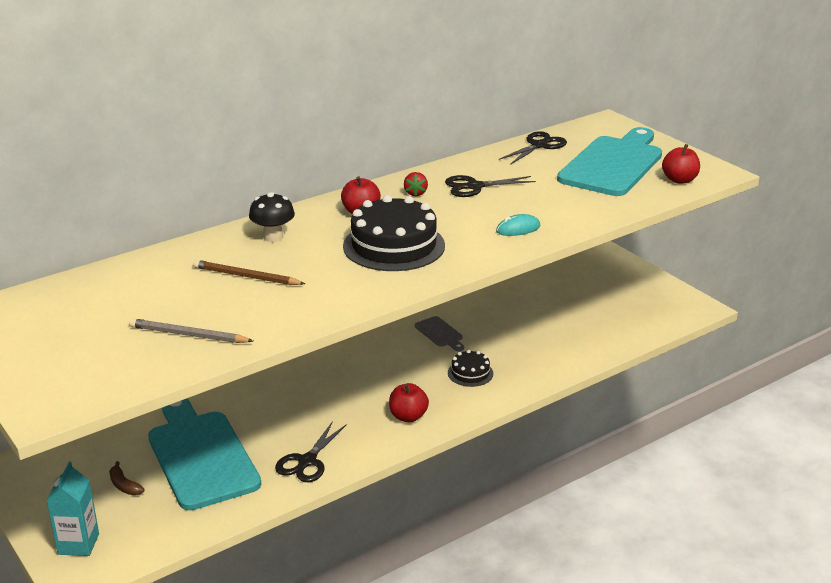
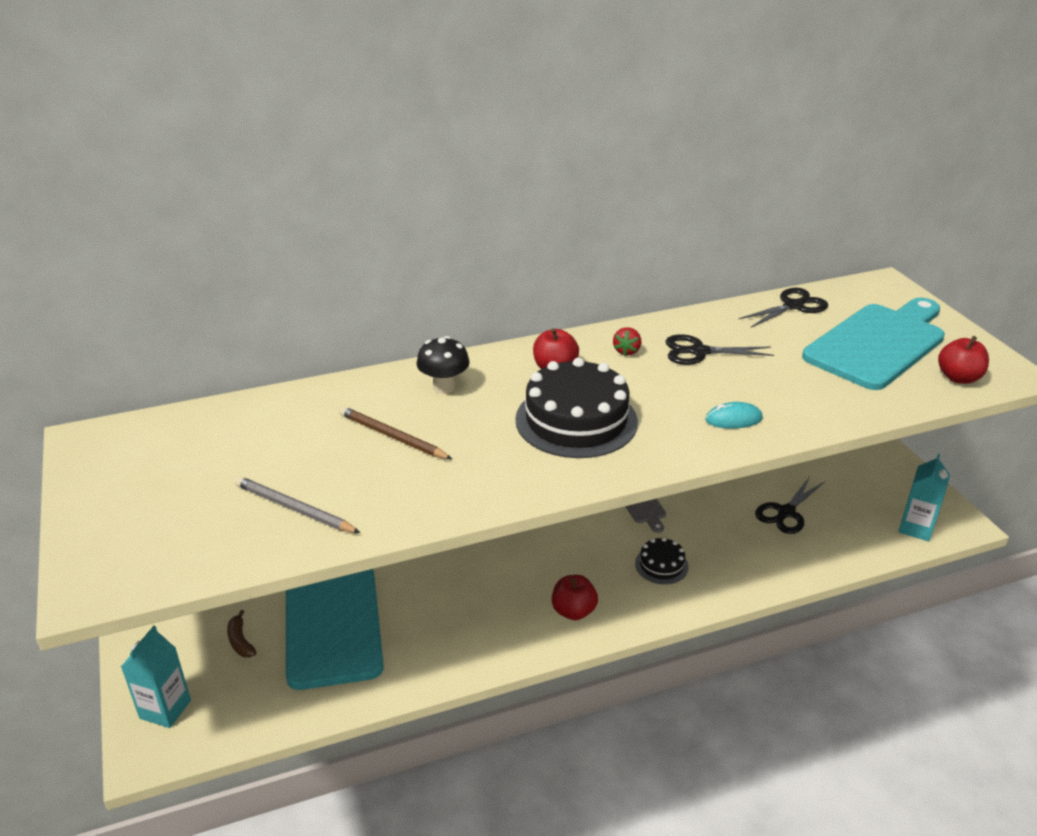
camera: 15 degrees right, 5 degrees up
black scissors [275,421,347,482] -> black scissors moved to [755,477,824,534]
none -> turquoise carton [898,454,950,541]

